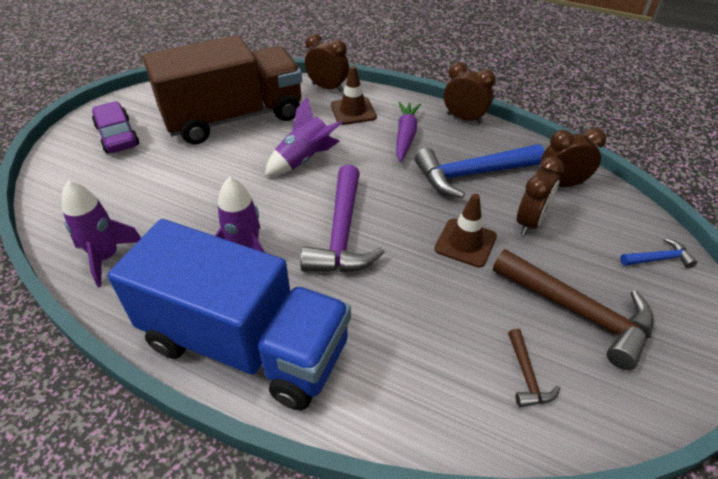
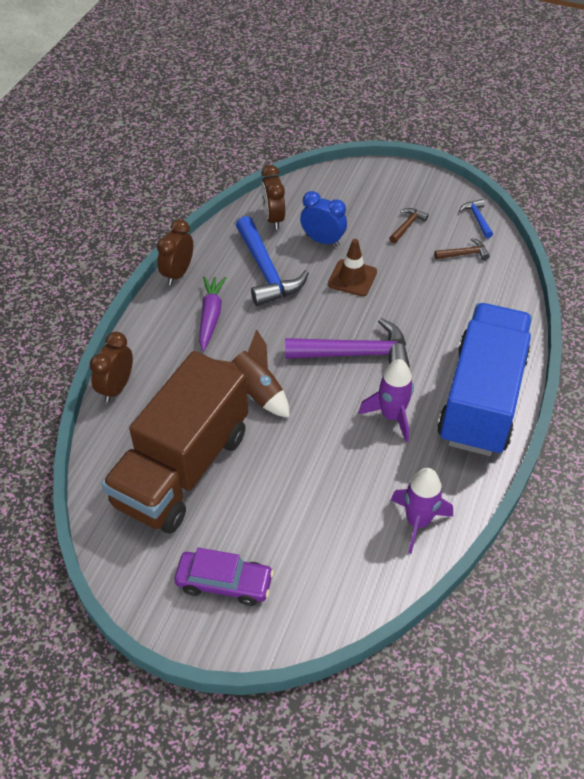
camera: 95 degrees left, 5 degrees up
purple car [92,102,139,153] -> purple car turned 135 degrees counterclockwise [175,547,274,606]
brown truck [143,35,302,144] -> brown truck turned 120 degrees counterclockwise [102,351,248,533]
purple rocket [265,96,342,176] -> brown rocket [214,329,290,418]
brown traffic cone [331,65,377,125] -> none
purple carrot [396,102,421,162] -> purple carrot turned 90 degrees clockwise [199,276,226,351]
brown hammer [493,249,654,370] -> brown hammer [389,208,429,243], size x0.47
brown clock [517,156,564,236] -> blue clock [300,191,347,247]
blue hammer [620,238,697,268] -> blue hammer moved to [459,199,493,238]

